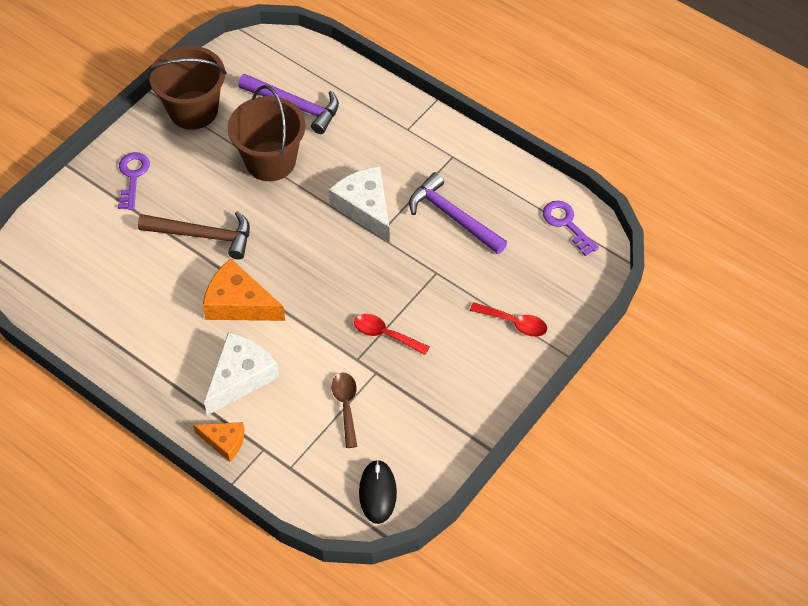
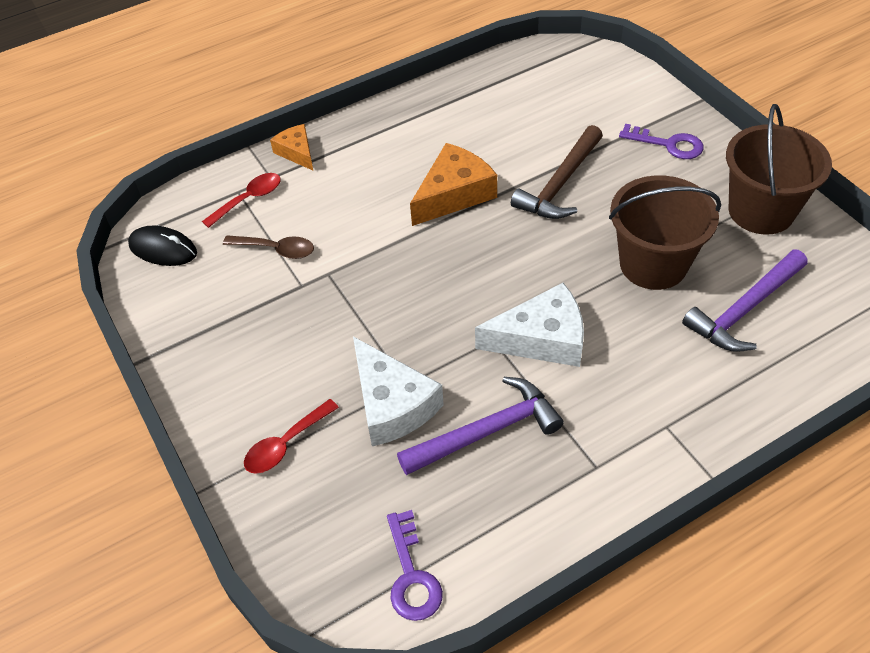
camera: 115 degrees right, 5 degrees down
orange cheese [193,422,245,462] -> orange cheese turned 105 degrees clockwise [270,124,313,170]
white cheese [204,332,279,415] -> white cheese moved to [353,336,444,446]
red spoon [354,314,430,355] -> red spoon moved to [202,173,281,228]
purple key [543,201,599,256] -> purple key turned 90 degrees clockwise [387,510,443,621]

